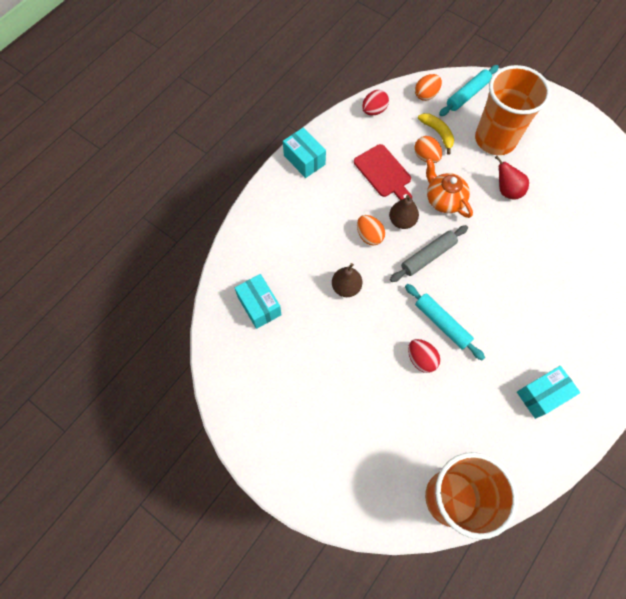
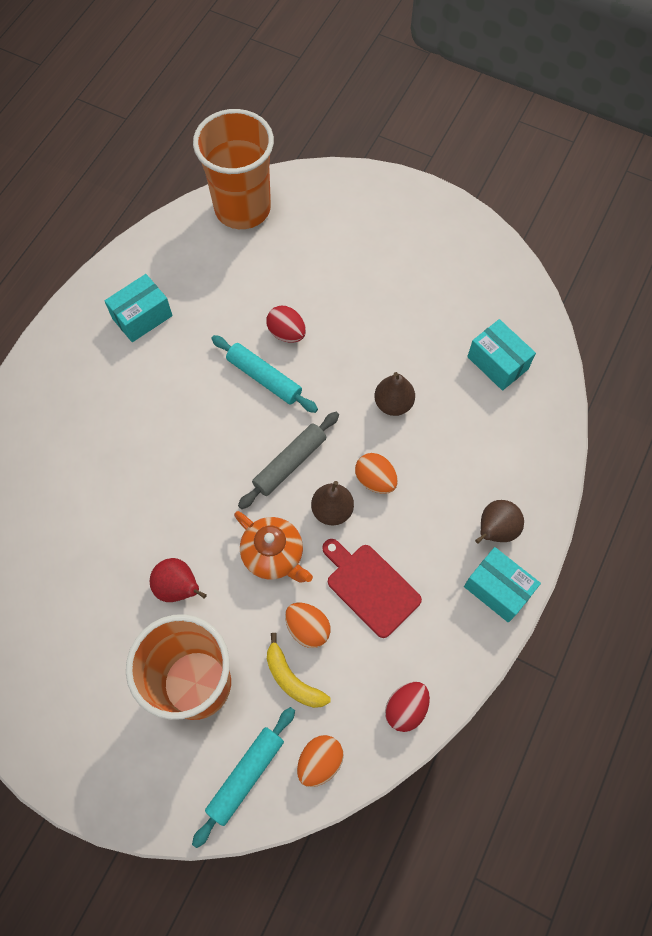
camera: 170 degrees right, 0 degrees up
none -> brown pear [475,500,524,544]

